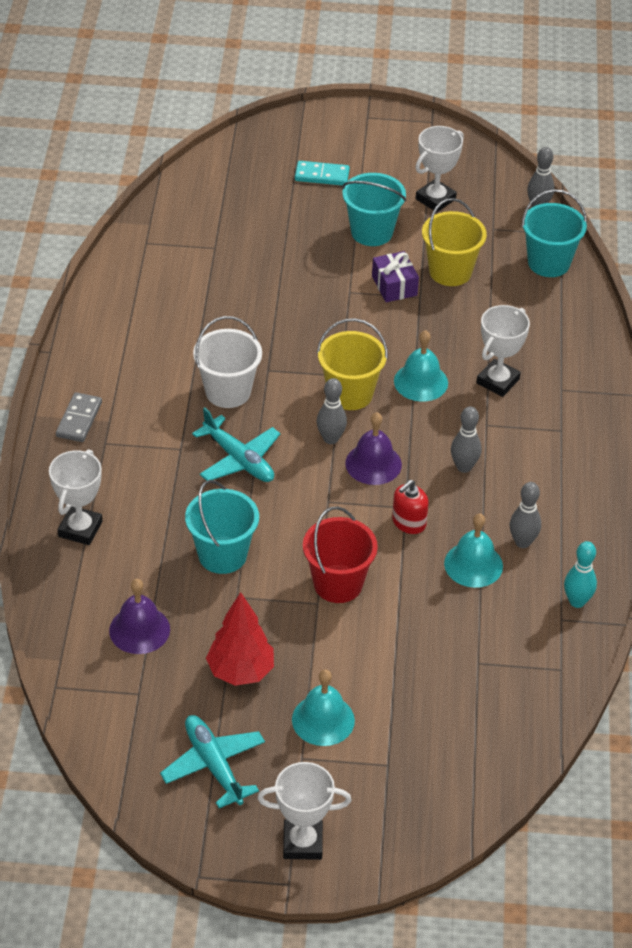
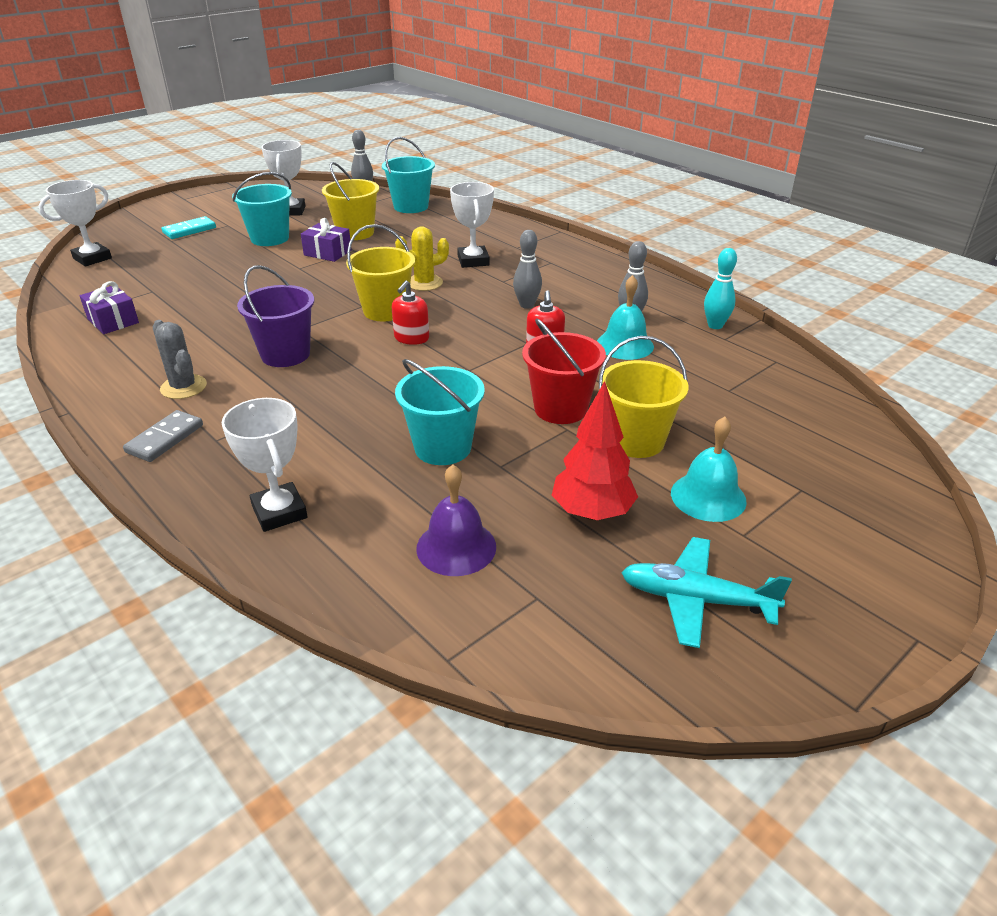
camera: 45 degrees left, 10 degrees down
grey domino [56,392,102,442] -> grey domino turned 60 degrees clockwise [123,410,203,462]
turquoise plane [192,407,280,482] -> none
white bucket [193,316,262,408] -> purple bucket [237,265,314,367]
white trophy [257,762,351,860] -> white trophy moved to [39,180,112,266]
grey bowling pin [317,378,347,444] -> red soap dispenser [392,280,429,345]
purple bell [345,412,402,485] -> none
turquoise bell [394,330,448,402] -> yellow cactus [395,227,449,291]
none -> purple gift [80,281,139,334]
none -> grey cactus [153,320,207,399]
none -> yellow bucket [599,336,689,458]

